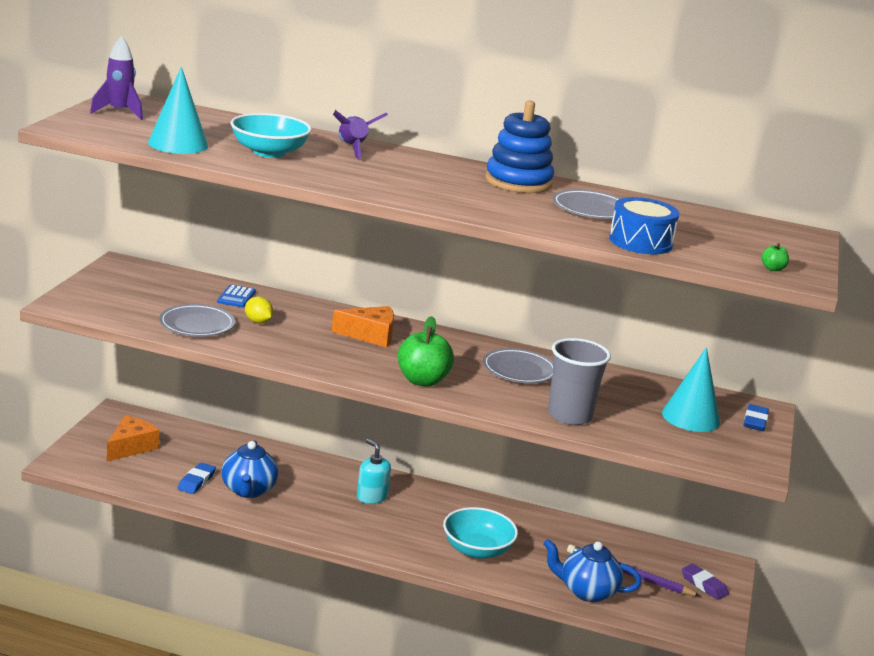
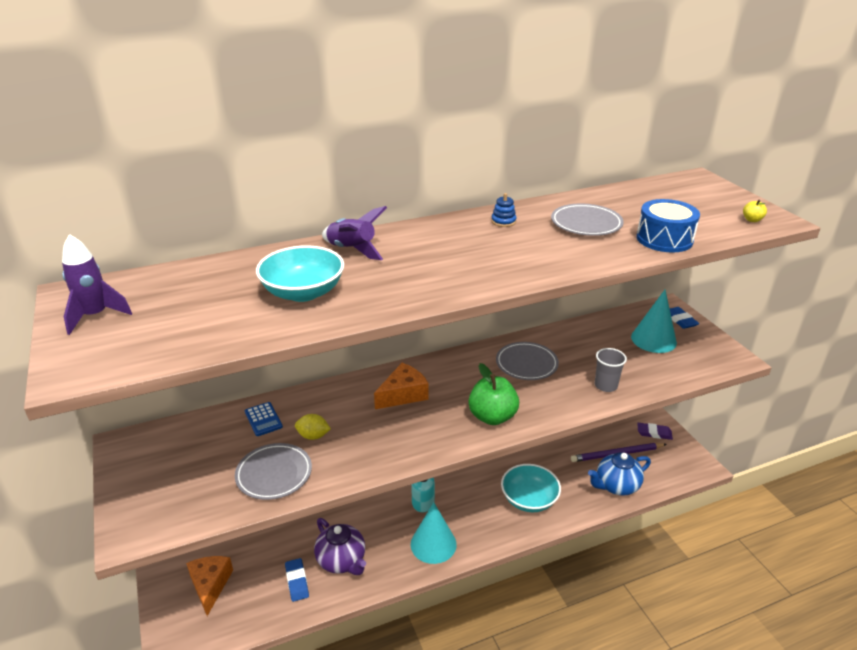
camera: 35 degrees left, 10 degrees up
turquoise cone [148,66,208,154] -> turquoise cone moved to [411,502,457,564]
blue teapot [222,441,278,498] -> purple teapot [314,518,366,575]
blue stacking toy [485,100,554,193] -> blue stacking toy [491,193,517,227], size x0.41
grey cup [548,338,611,425] -> grey cup [595,348,627,392], size x0.62
green apple [761,243,789,271] -> yellow apple [743,200,767,222]

